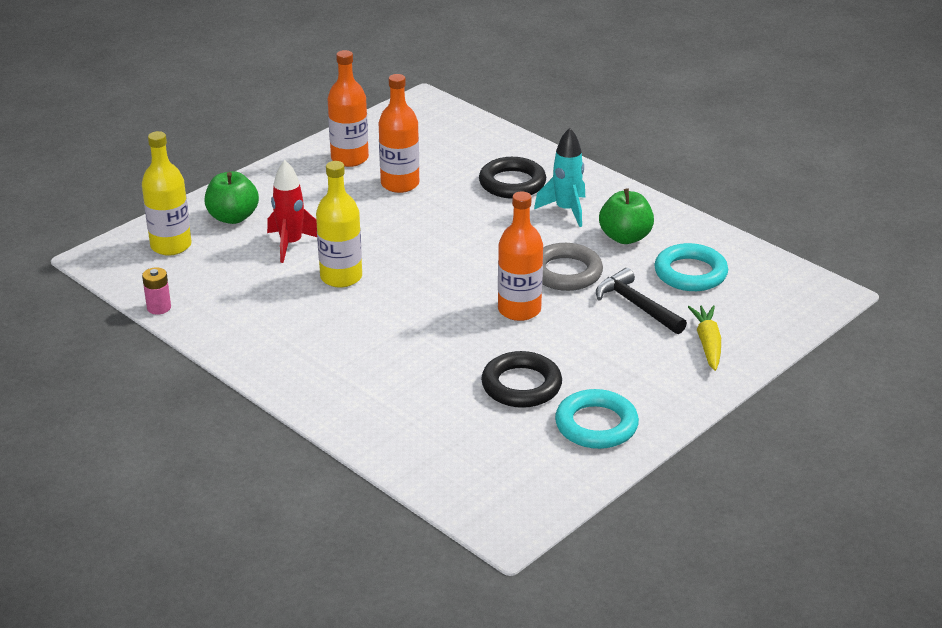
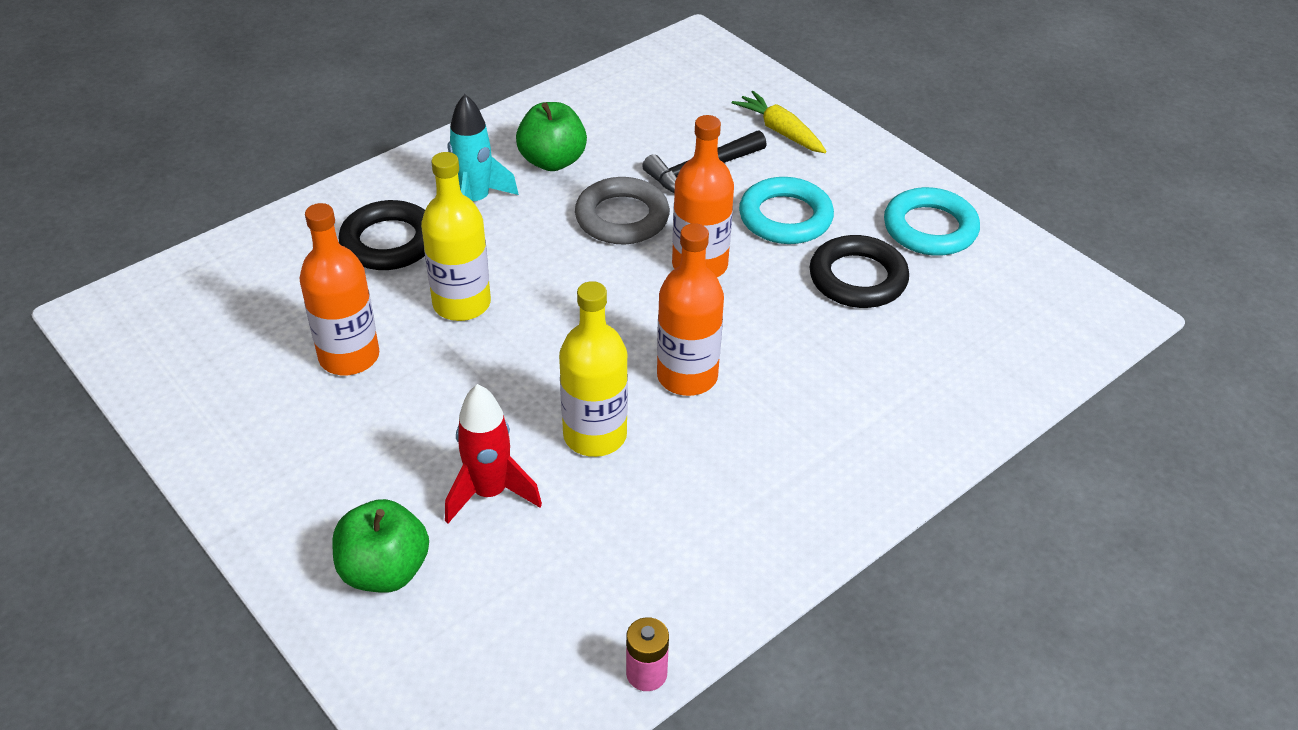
camera: 85 degrees left, 10 degrees up
yellow bottle [142,131,192,255] -> yellow bottle moved to [421,152,491,321]
orange bottle [327,50,369,167] -> orange bottle moved to [657,223,724,396]
turquoise ring [654,243,728,291] -> turquoise ring moved to [739,177,834,244]
yellow carrot [688,305,721,371] -> yellow carrot turned 45 degrees clockwise [732,91,826,153]

